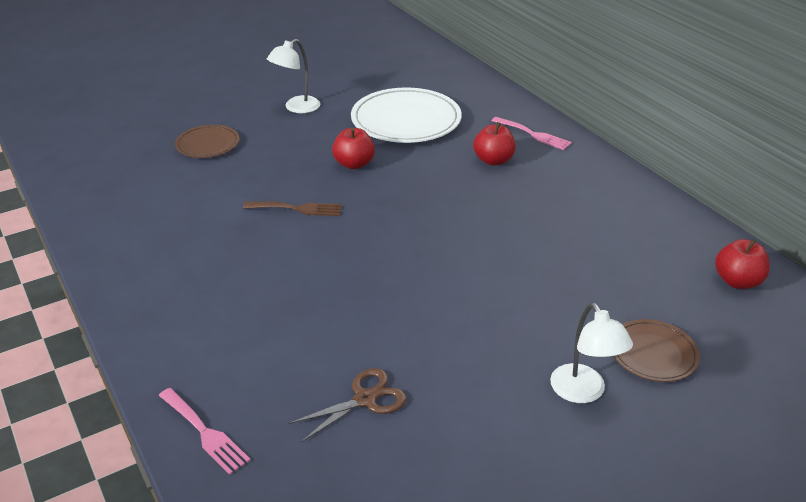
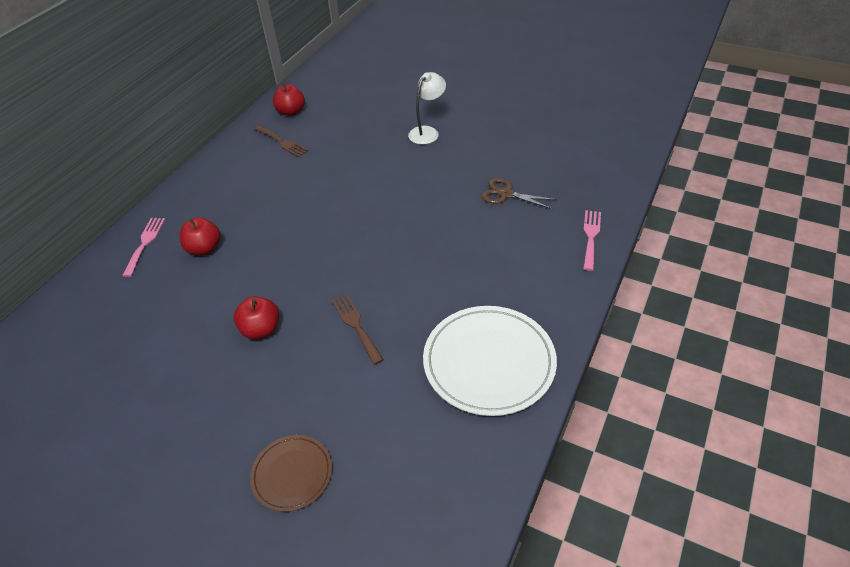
camera: 120 degrees left, 10 degrees up
white lamp [267,39,320,113] -> none
white plate [351,87,462,143] -> white plate moved to [423,306,557,416]
brown plate [614,319,700,382] -> none
none -> brown fork [254,125,309,157]

